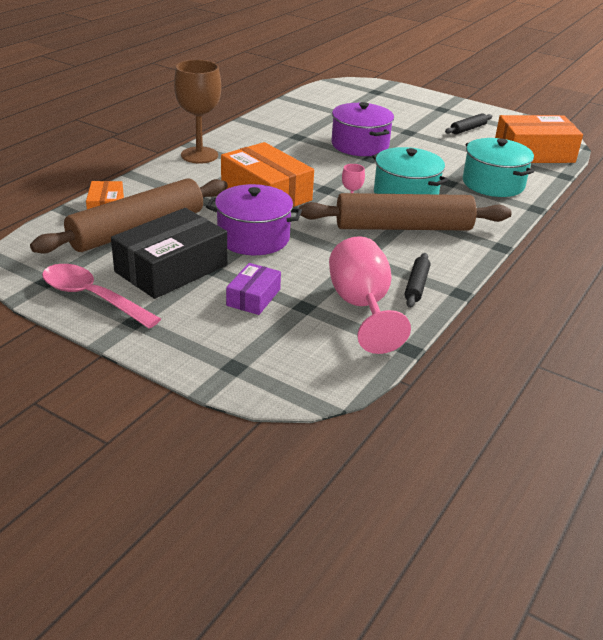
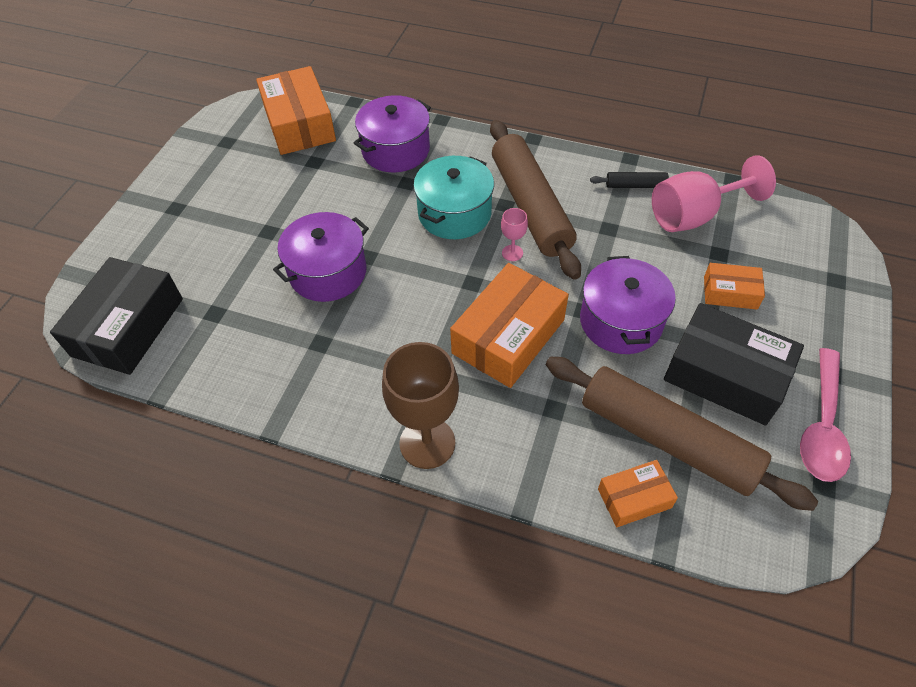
camera: 100 degrees left, 20 degrees up
purple box [226,263,281,315] -> orange box [704,263,765,310]
black rolling pin [445,113,492,134] -> none
turquoise pot [463,138,534,197] -> purple pot [354,95,431,172]
none -> black box [50,257,183,375]

